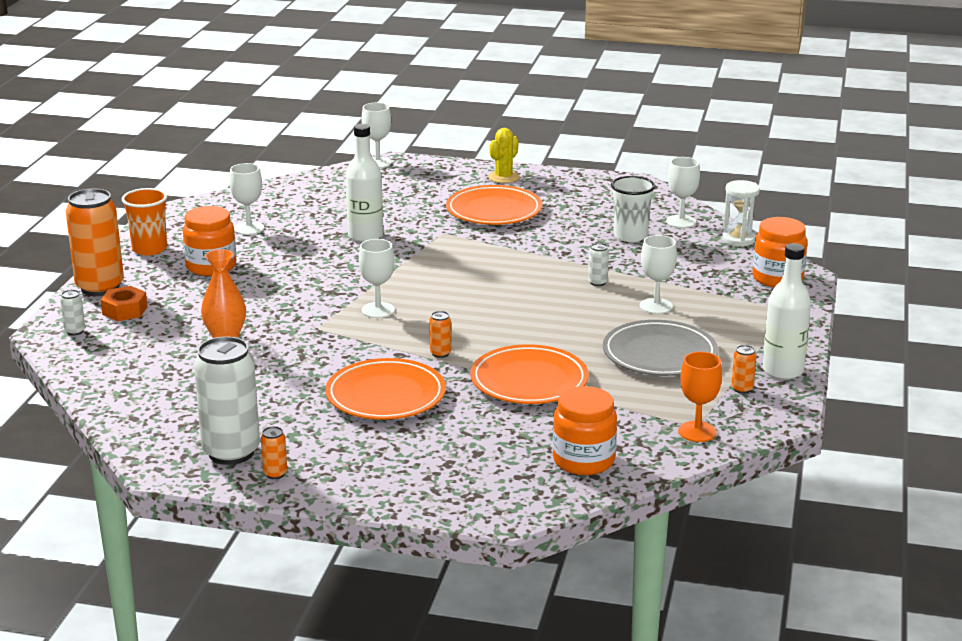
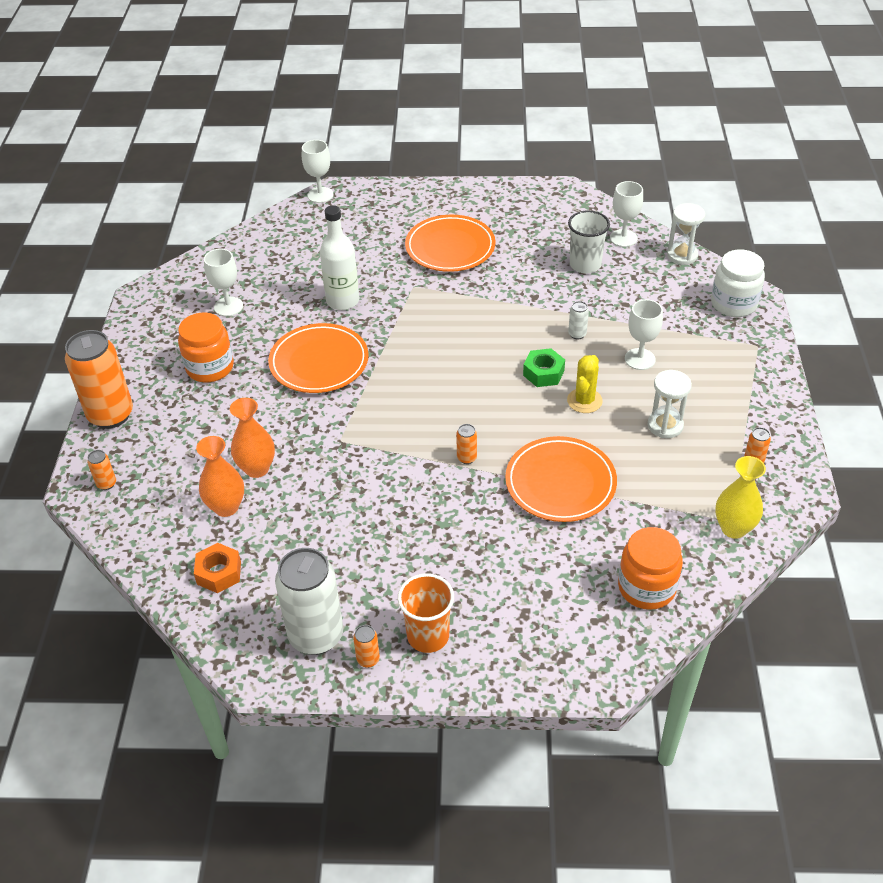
camera: 10 degrees left, 20 degrees up
white can [60,290,85,335] -> orange can [87,450,116,490]
orange nut [101,286,147,321] -> orange nut moved to [194,543,241,593]
orange cup [122,188,167,255] -> orange cup moved to [398,573,454,653]
orange plate [325,358,446,420] -> orange plate moved to [268,323,368,393]
white goblet [359,239,395,318] -> none
yellow cactus [488,128,519,183] -> yellow cactus moved to [567,355,603,413]
grey plate [603,320,718,376] -> white hourglass [648,370,692,438]
orange goblet [678,351,722,442] -> yellow vase [715,456,766,539]
orange jar [753,217,807,287] -> white jar [711,249,765,317]
white bottle [762,243,811,380] -> none
none -> orange vase [196,436,244,517]
none -> green nut [523,348,565,387]

